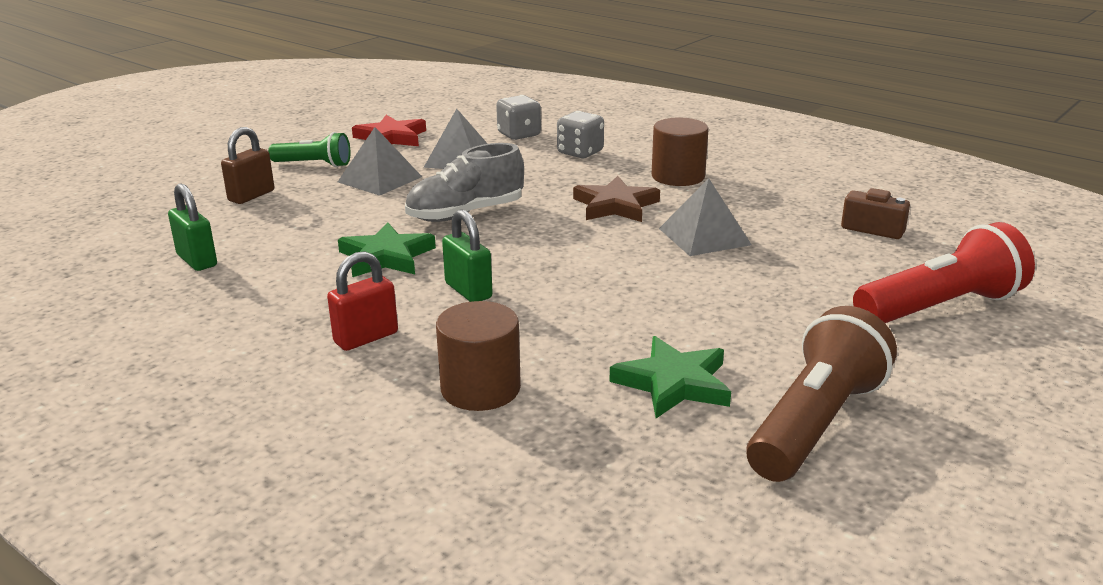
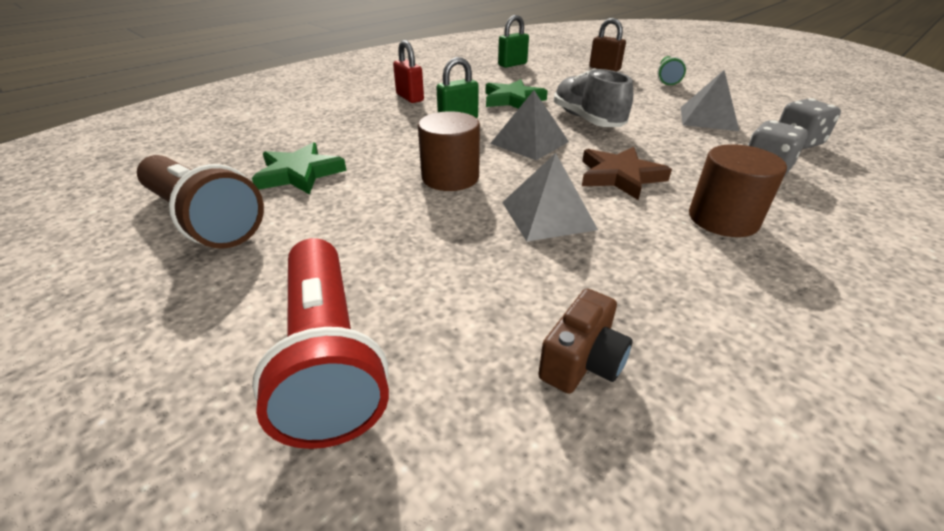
camera: 95 degrees right, 10 degrees up
grey pyramid [338,127,422,196] -> grey pyramid moved to [490,90,569,160]
red star [352,115,426,146] -> none
brown cylinder [436,301,521,411] -> brown cylinder moved to [418,111,480,191]

